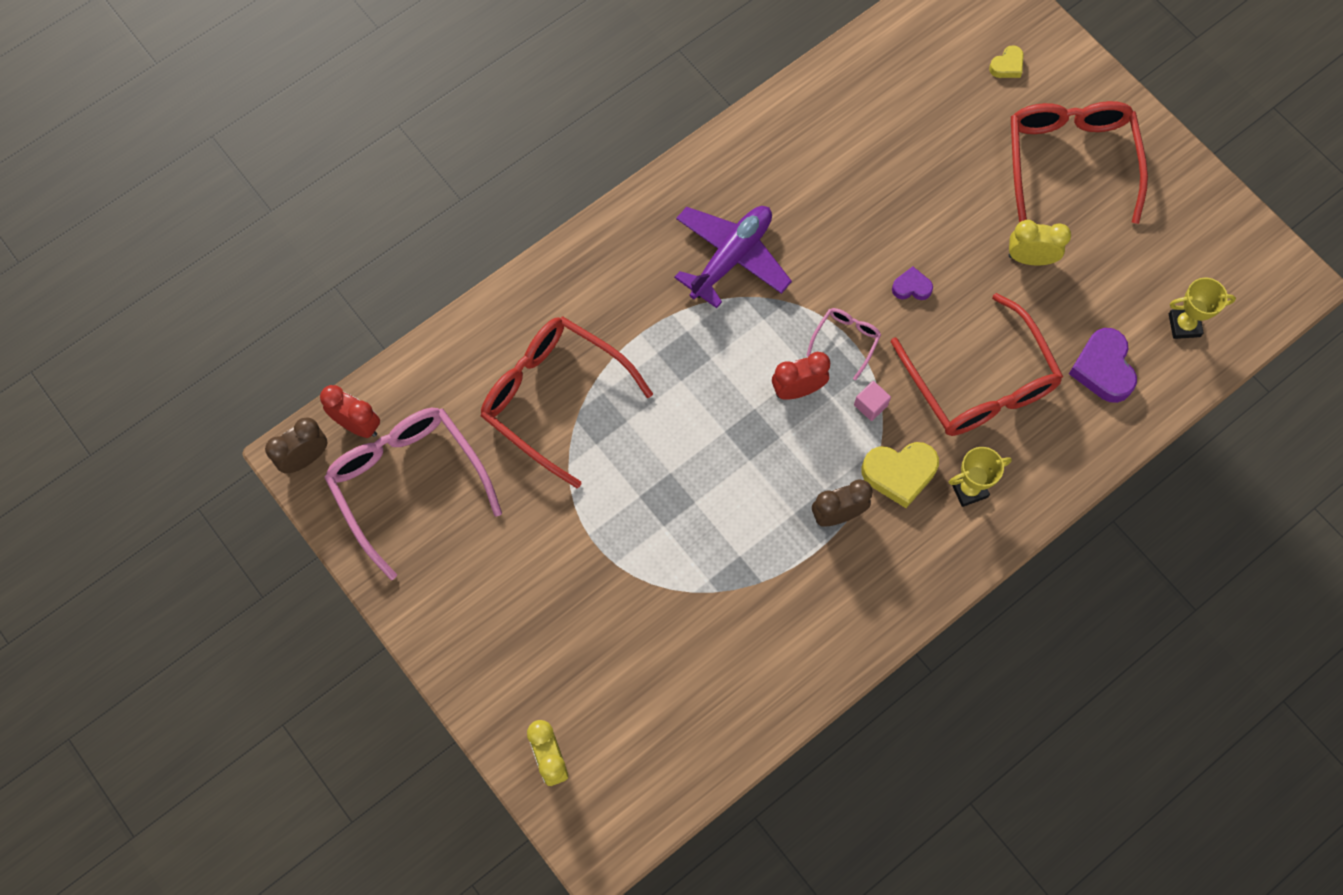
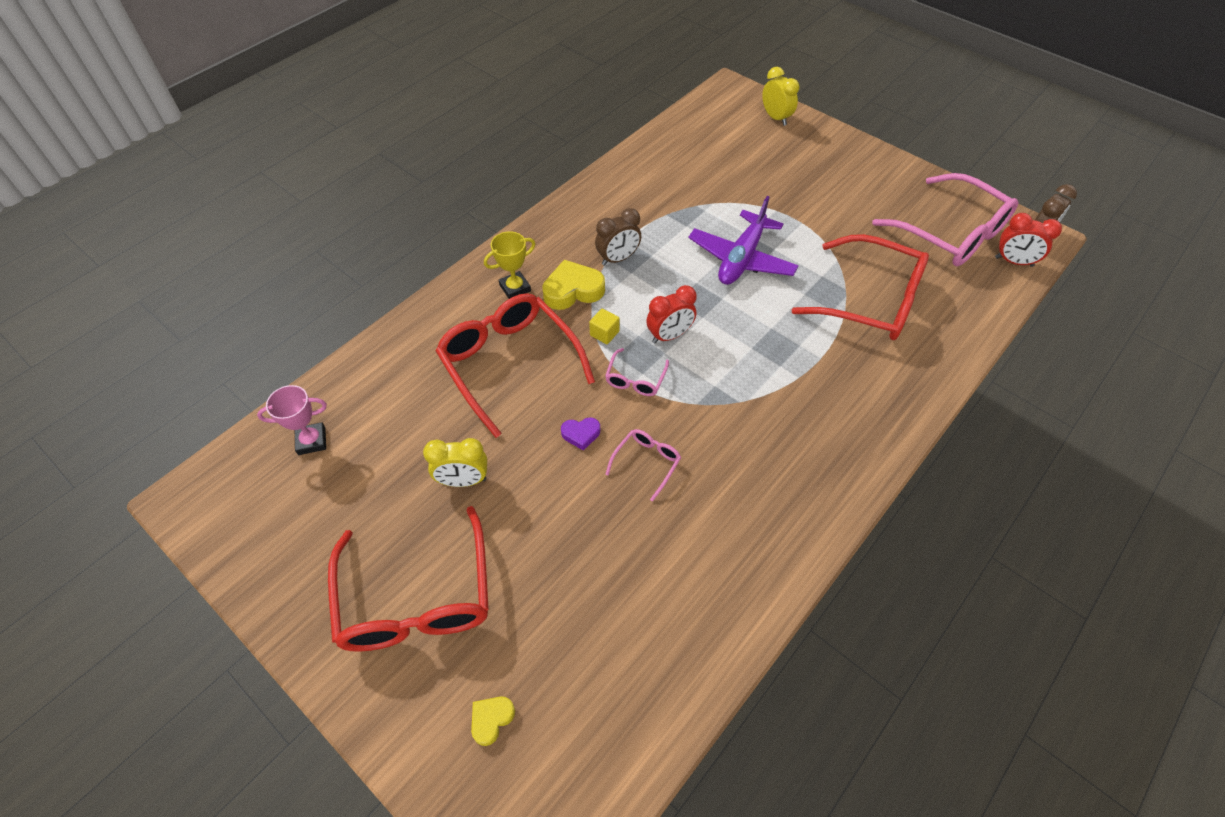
camera: 170 degrees right, 15 degrees down
purple plane [674,206,792,308] -> purple plane moved to [688,196,799,285]
pink cube [854,381,891,421] -> yellow cube [589,308,620,344]
purple heart [1069,328,1137,403] -> none
yellow trophy [1169,277,1236,339] -> pink trophy [257,385,327,455]
none -> pink glasses [605,429,681,501]

